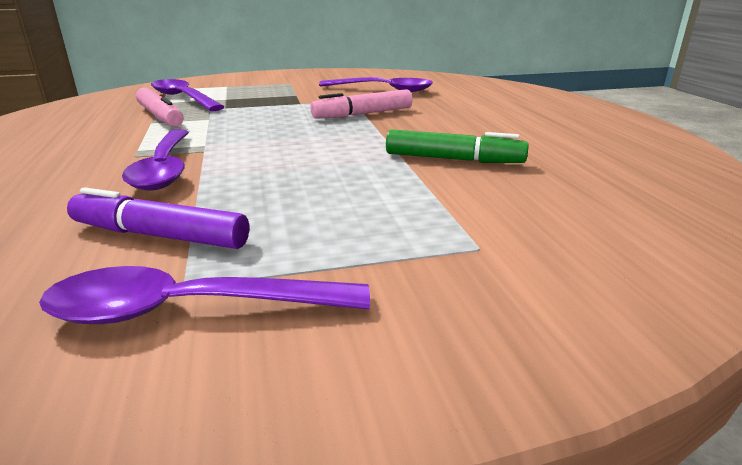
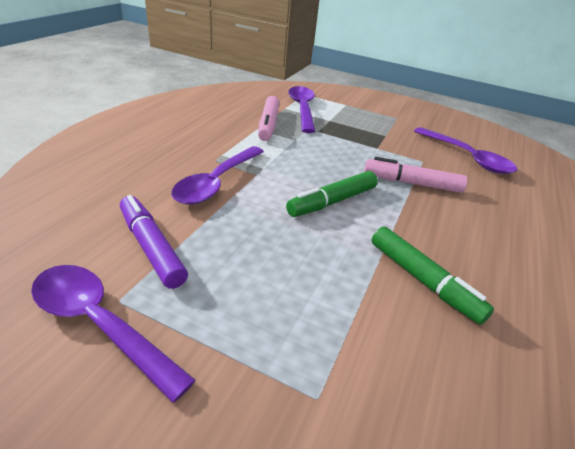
camera: 35 degrees right, 10 degrees up
none -> green marker [286,171,378,217]

